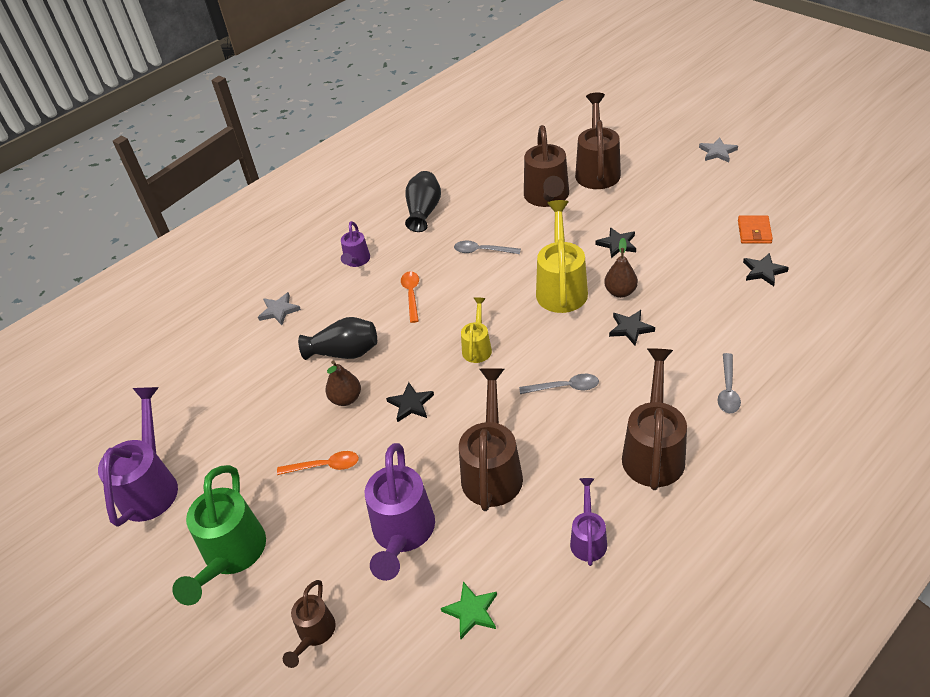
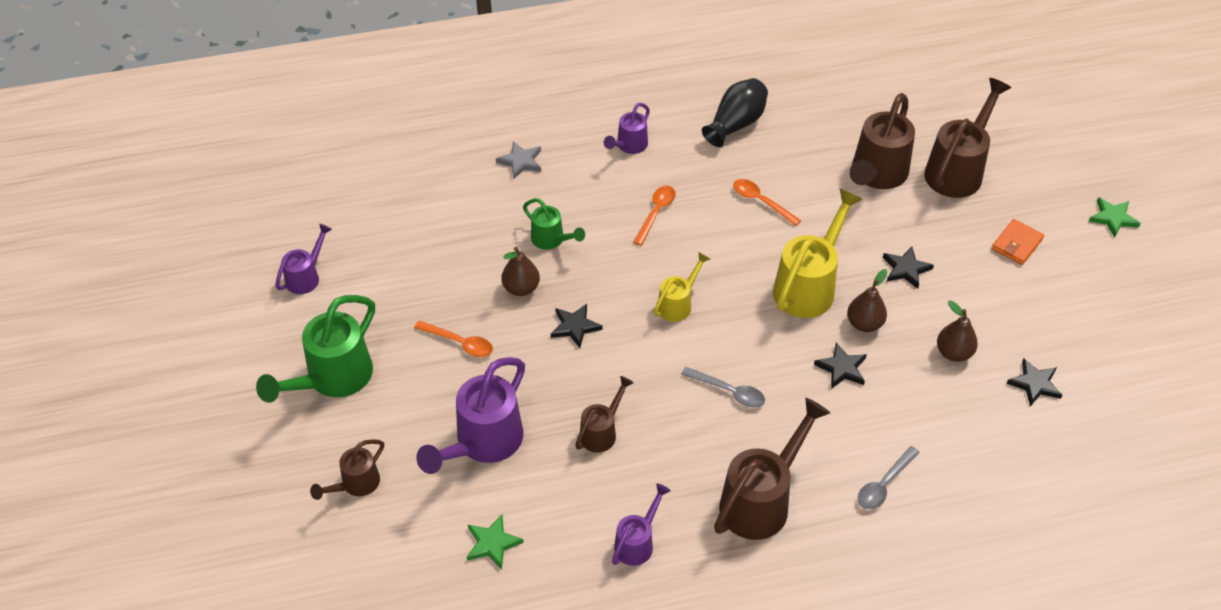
camera: 25 degrees right, 5 degrees up
purple watering can [98,387,178,527] -> purple watering can [275,224,332,294], size x0.55
black vase [298,317,377,360] -> green watering can [523,198,585,250]
grey spoon [454,241,521,254] -> orange spoon [733,179,801,226]
brown watering can [459,369,523,511] -> brown watering can [575,376,634,453], size x0.55
grey star [699,137,738,162] -> green star [1089,197,1141,238]
orange wallet [738,215,773,244] -> orange wallet moved to [991,219,1044,265]
none -> brown pear [937,301,978,362]

